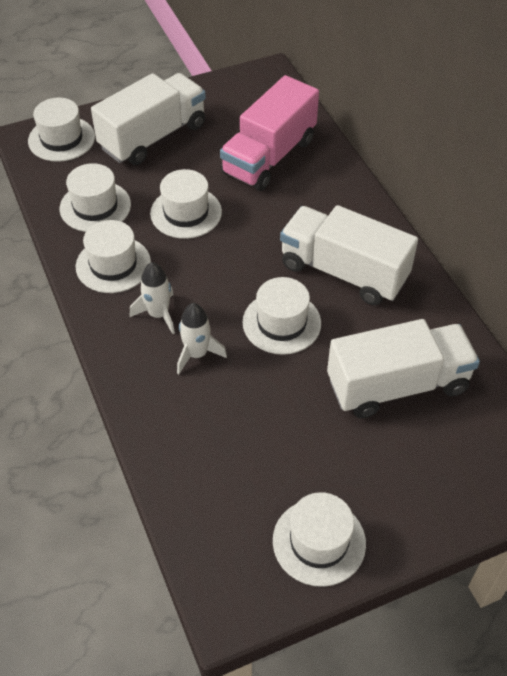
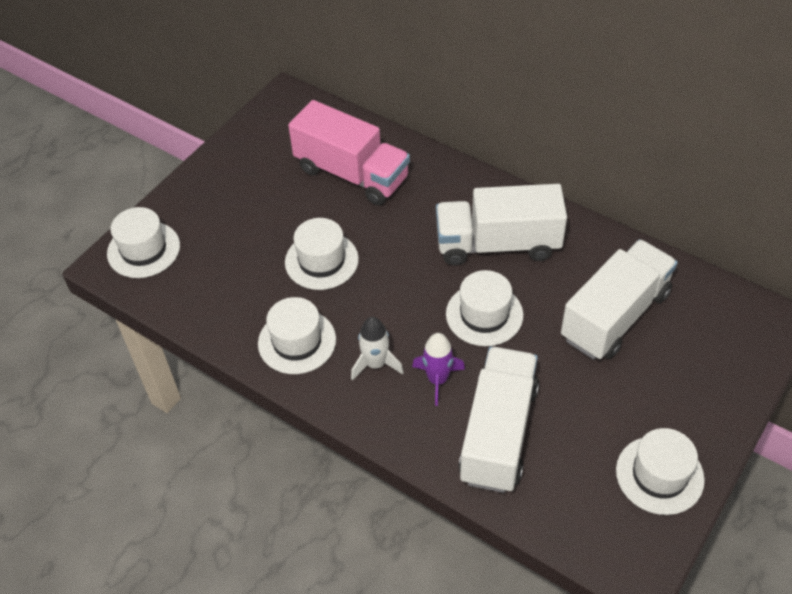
camera: 30 degrees left, 0 degrees up
white hat [60,163,131,232] -> none
white truck [91,73,206,165] -> white truck moved to [459,346,539,493]
white rocket [177,303,227,374] -> purple rocket [412,333,465,406]
pink truck [220,75,319,191] -> pink truck turned 60 degrees counterclockwise [288,100,410,205]

